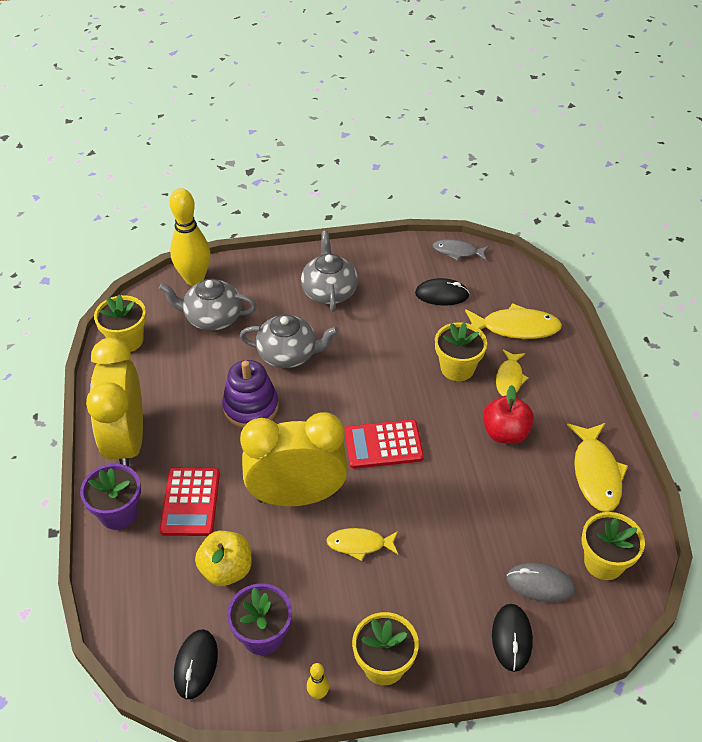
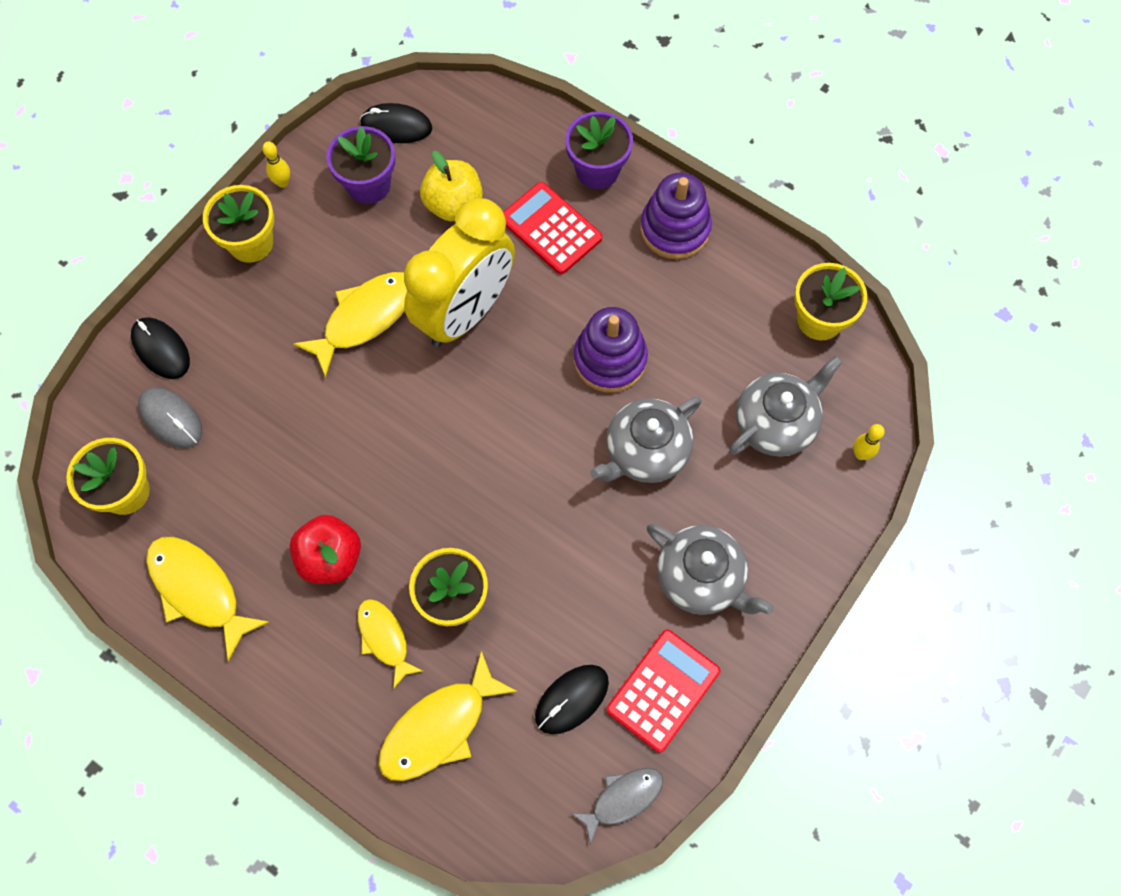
camera: 135 degrees right, 20 degrees up
yellow clock [86,338,143,467] -> purple stacking toy [640,173,712,259]
yellow bowling pin [170,188,210,286] -> yellow bowling pin [853,424,885,460], size x0.42
black mouse [174,629,218,699] -> black mouse turned 45 degrees counterclockwise [360,103,432,143]
yellow fish [326,528,398,561] -> yellow fish [293,272,407,378], size x1.59
red calculator [345,419,424,469] -> red calculator moved to [606,629,720,753]
grey mouse [506,563,575,602] -> grey mouse turned 75 degrees clockwise [138,387,203,448]

